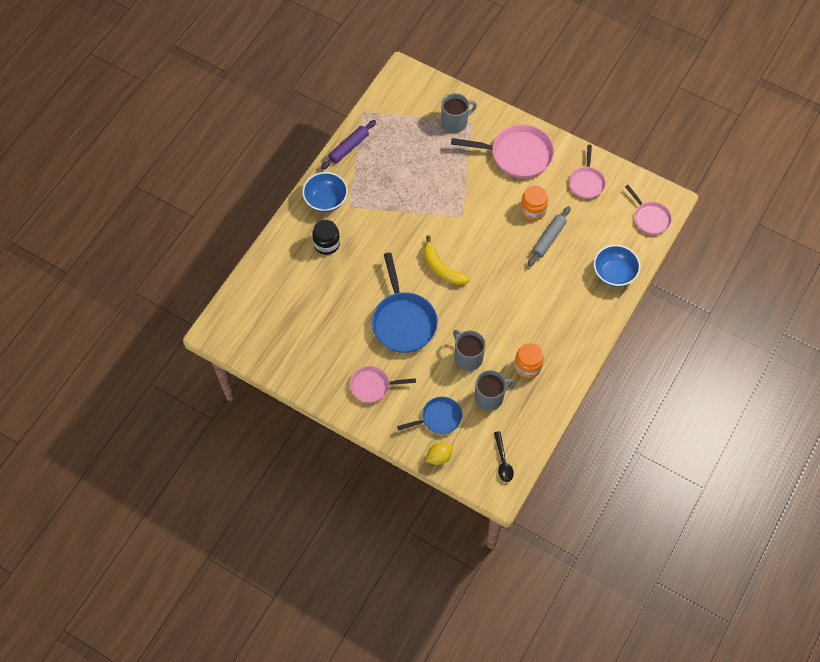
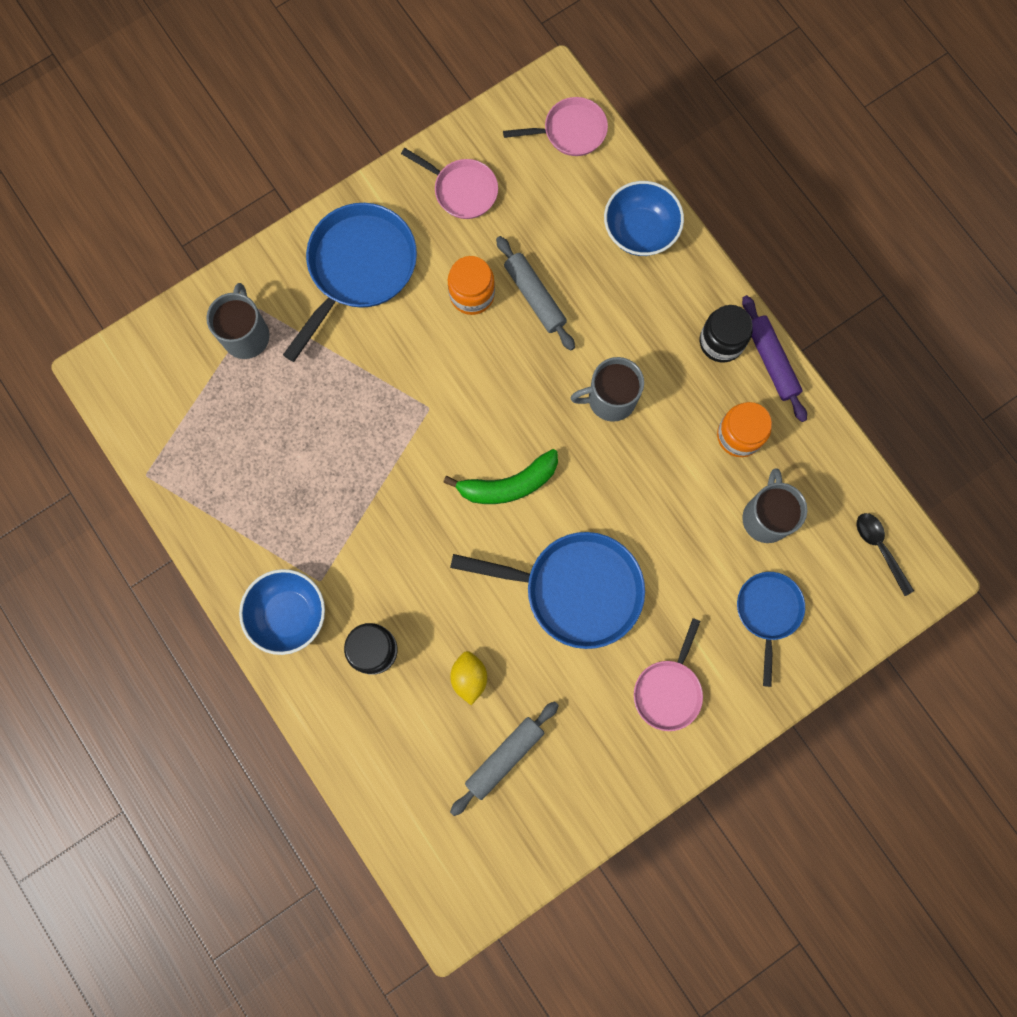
camera: 65 degrees left, 15 degrees up
purple rolling pin [321,120,376,170] -> purple rolling pin moved to [742,295,807,422]
yellow banana [423,235,470,285] -> green banana [443,449,558,504]
yellow lemon [426,442,453,465] -> yellow lemon moved to [450,651,487,705]
pink pan [451,124,554,178] -> blue pan [283,203,417,362]
grey mug [453,330,485,371] -> grey mug moved to [570,357,644,422]
black spoon [494,431,514,482] -> black spoon turned 135 degrees counterclockwise [857,513,914,596]
none -> grey rolling pin [450,701,559,816]
none -> black jar [700,305,753,362]

